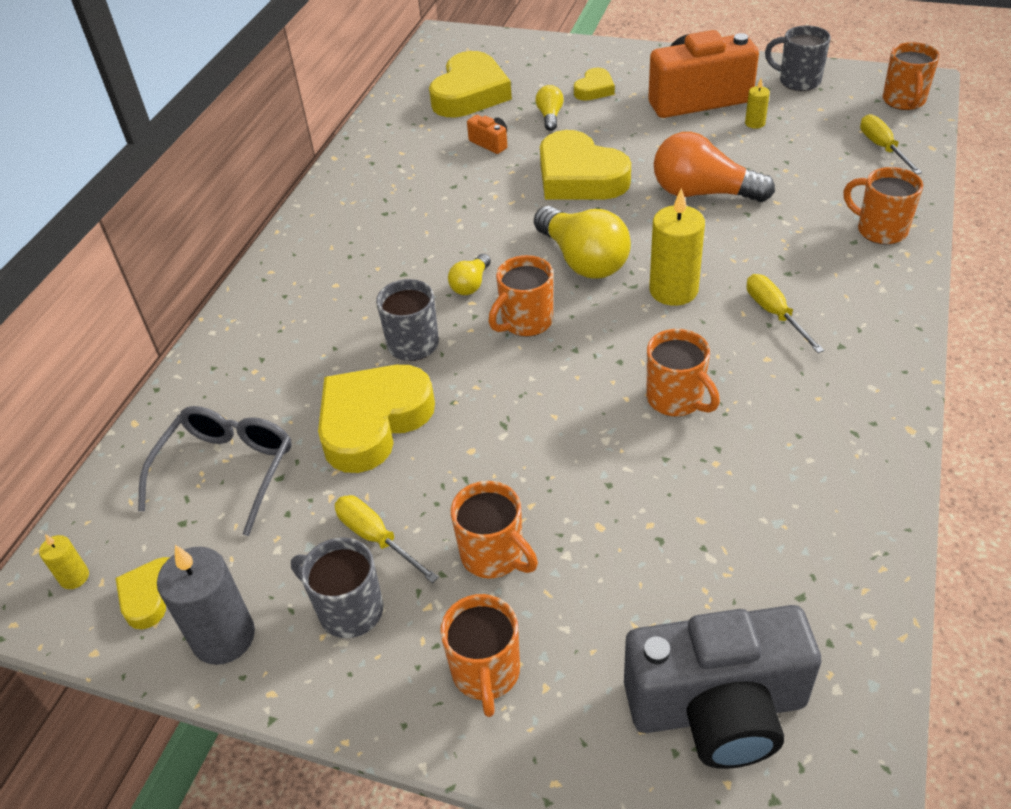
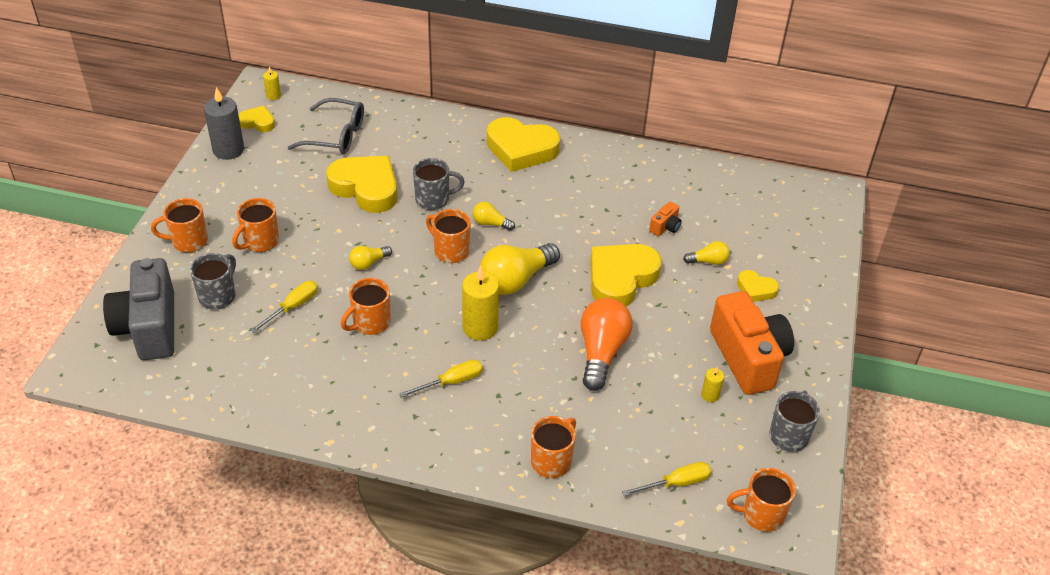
camera: 80 degrees right, 0 degrees up
grey mug [291,537,383,638] -> grey mug moved to [190,253,236,310]
yellow screwdriver [335,495,439,583] -> yellow screwdriver moved to [250,281,318,333]
yellow heart [429,51,512,117] -> yellow heart moved to [487,117,560,172]
none -> yellow light bulb [349,246,392,270]

